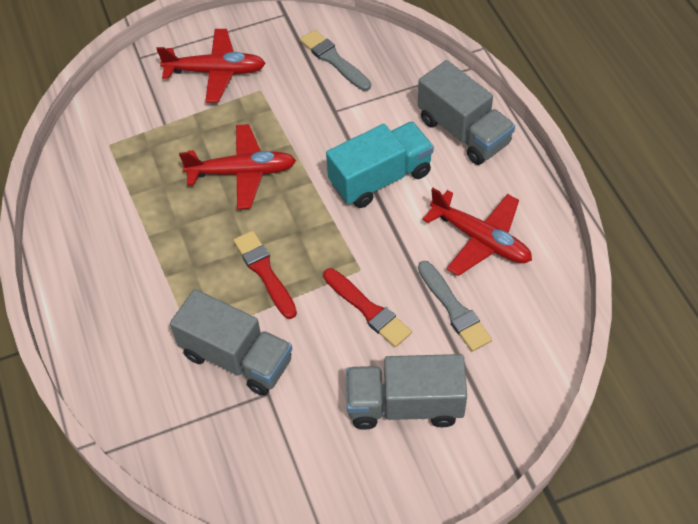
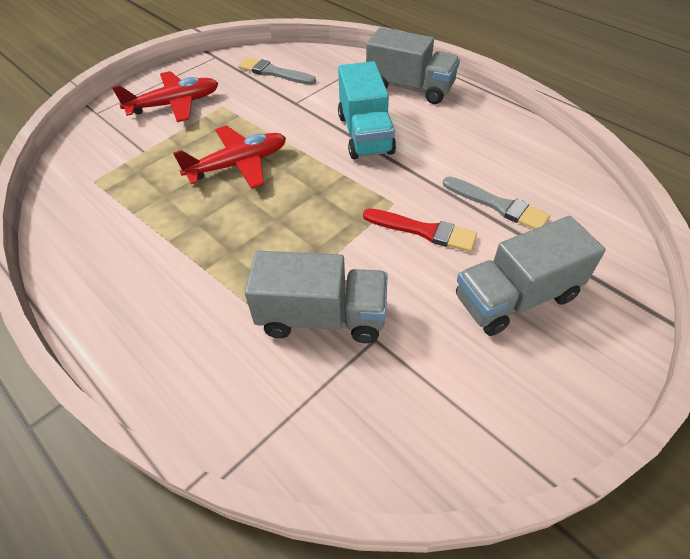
camera: 25 degrees left, 5 degrees down
red brush [233,230,297,319] -> none
turquoise truck [326,122,434,208] -> turquoise truck turned 135 degrees clockwise [338,61,396,159]
red plane [423,188,532,276] -> none

